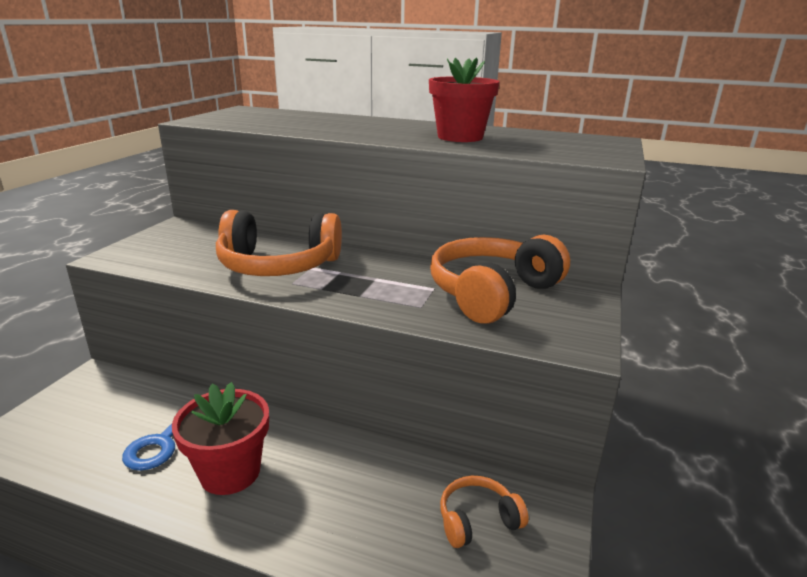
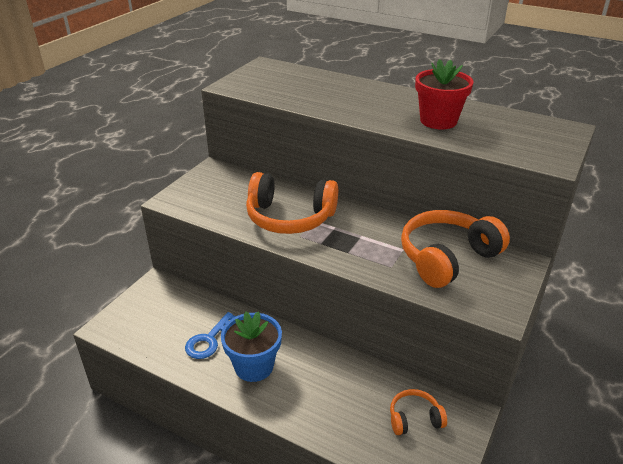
camera: 10 degrees right, 10 degrees up
red flower pot [172,382,269,495] -> blue flower pot [221,311,282,382]

